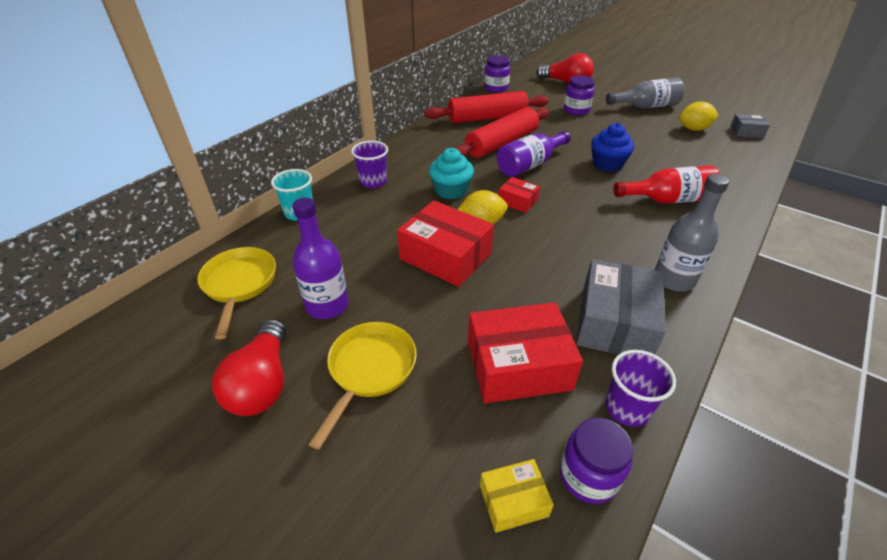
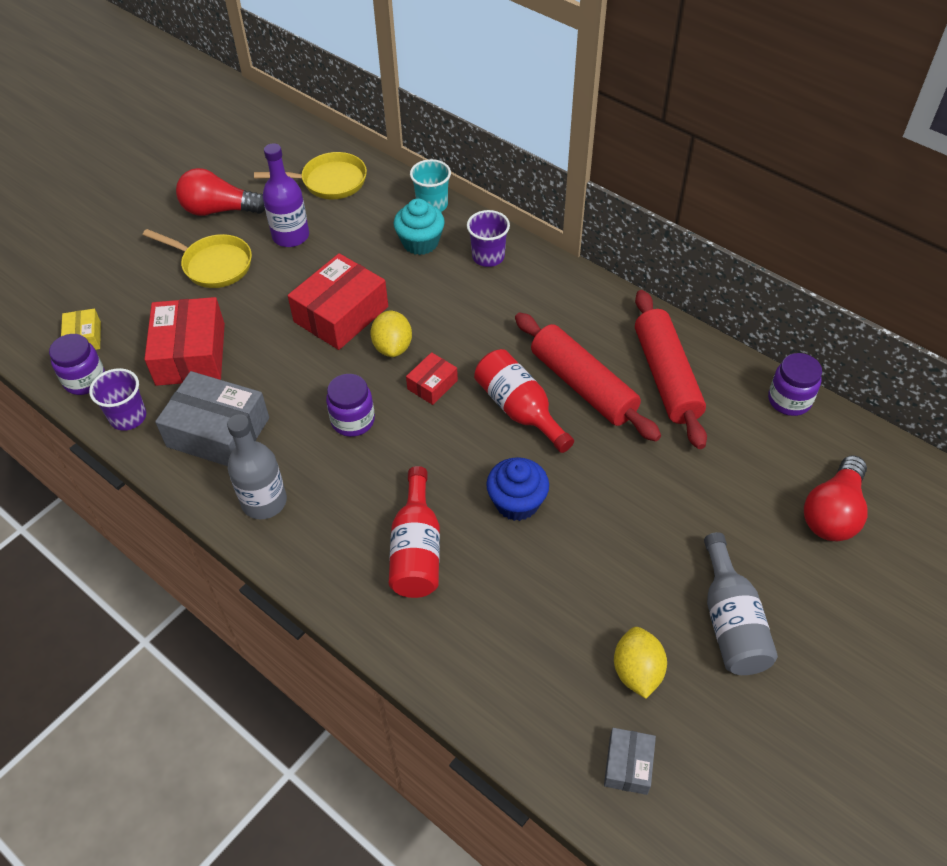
camera: 95 degrees right, 10 degrees up
turquoise cupcake [429,148,474,199] -> turquoise cupcake moved to [394,199,445,255]
purple bottle [497,131,571,177] -> red bottle [474,349,574,453]
purple jar [564,75,595,115] -> purple jar moved to [326,374,375,437]

